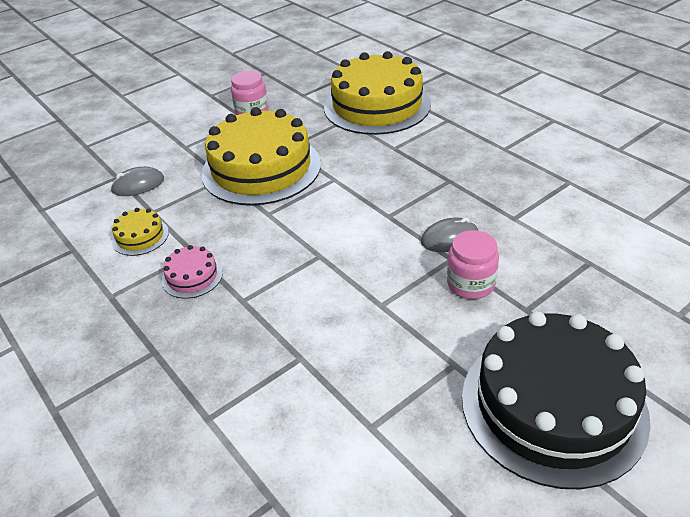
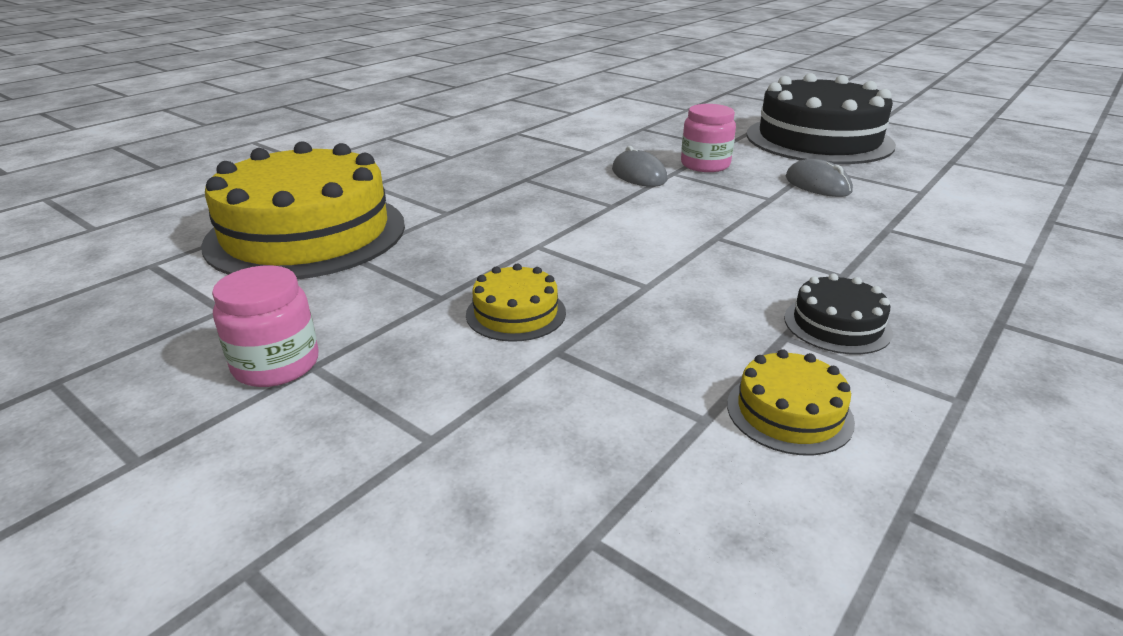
camera: 105 degrees left, 10 degrees down
grey mouse [110,167,164,196] -> grey mouse moved to [786,159,853,197]
pink cake [162,245,223,299] -> black cake [784,274,893,354]
yellow cake [201,107,321,205] -> yellow cake [466,264,566,342], size x0.42

